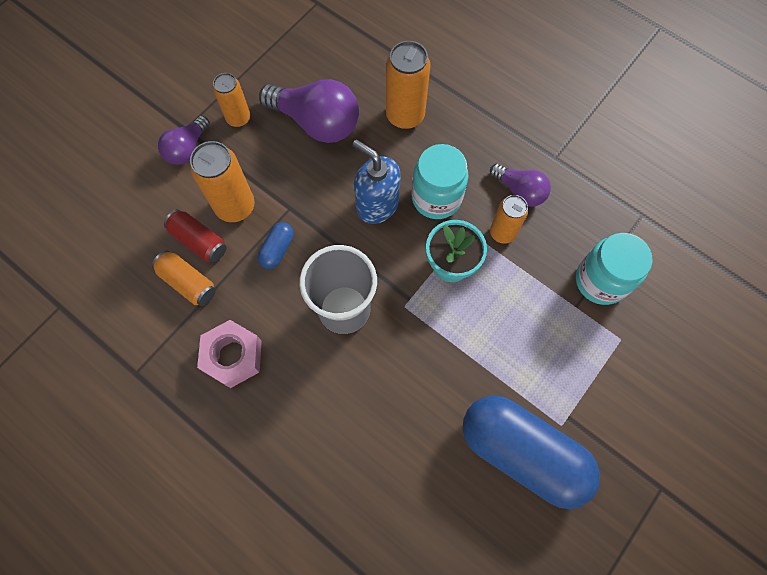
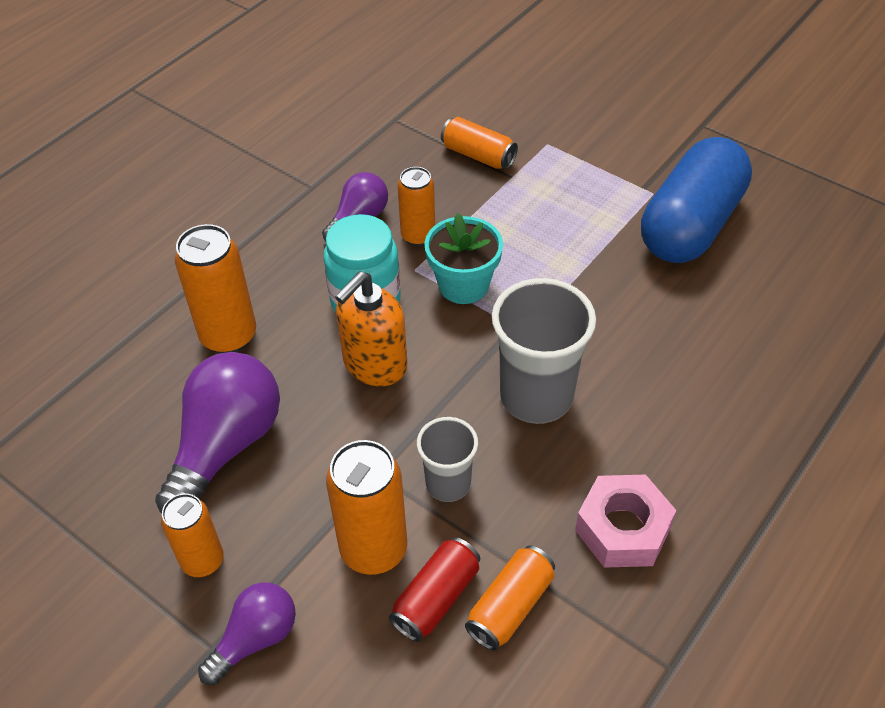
camera: 90 degrees left, 20 degrees down
purple light bulb [158,115,210,165] -> purple light bulb turned 75 degrees counterclockwise [198,582,296,685]
blue capsule [258,222,293,269] -> grey cup [417,417,478,502]
blue soap dispenser [353,140,401,224] -> orange soap dispenser [335,271,407,386]
turquoise jar [576,233,652,305] -> orange can [441,117,518,170]

